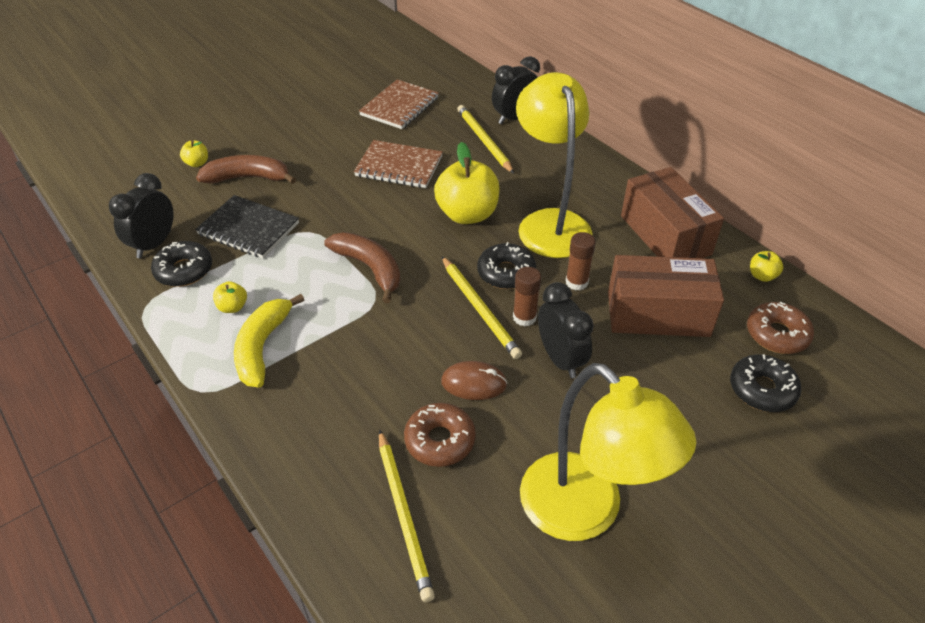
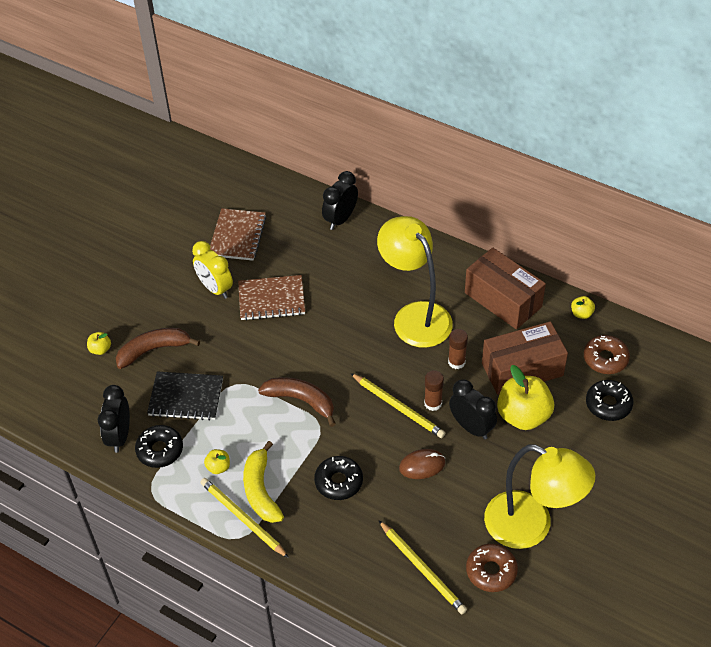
camera: 20 degrees left, 5 degrees up
brown donut [404,403,476,467] -> brown donut moved to [466,544,518,592]
yellow apple [434,142,500,224] -> yellow apple moved to [497,365,554,430]
yellow pencil [457,105,514,174] -> yellow pencil moved to [200,478,289,558]
black donut [477,242,536,289] -> black donut moved to [314,456,363,500]
none -> yellow clock [192,241,233,299]

